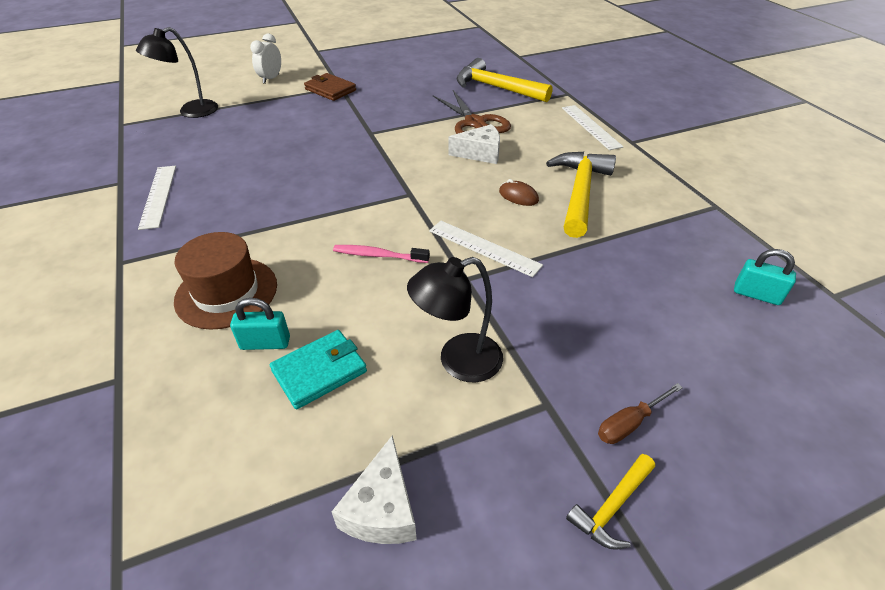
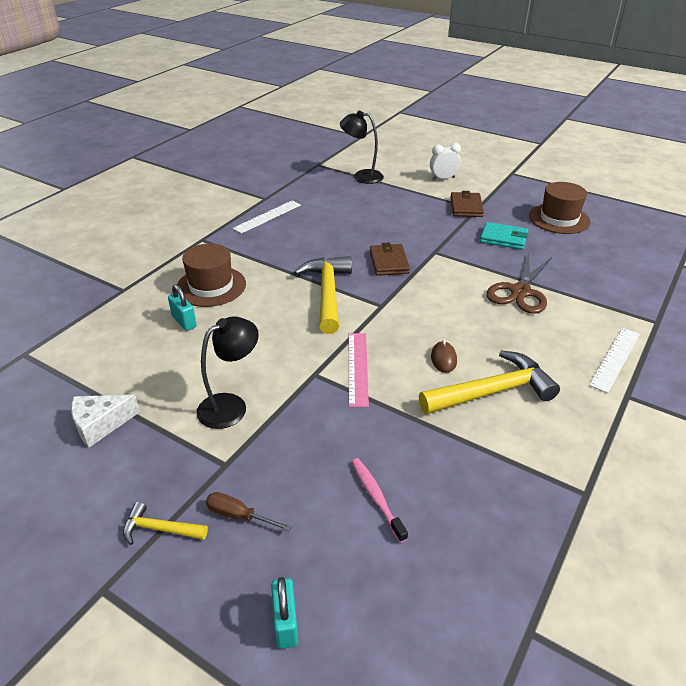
camera: 55 degrees right, 5 degrees down
turquoise wallet [270,330,367,409] -> turquoise wallet moved to [480,222,529,250]
pink toothbrush [333,245,430,263] -> pink toothbrush moved to [352,458,408,543]
black lamp [407,257,503,382] -> black lamp turned 105 degrees clockwise [196,316,259,429]
white ruler [429,221,543,277] -> pink ruler [349,333,369,407]
white cheese [448,124,500,164] -> none
yellow hammer [456,58,553,102] -> yellow hammer moved to [294,256,352,334]
turquoise padlock [734,249,796,305] -> turquoise padlock moved to [271,577,298,649]
none -> brown wallet [370,242,410,276]
none -> brown hat [529,182,591,234]

